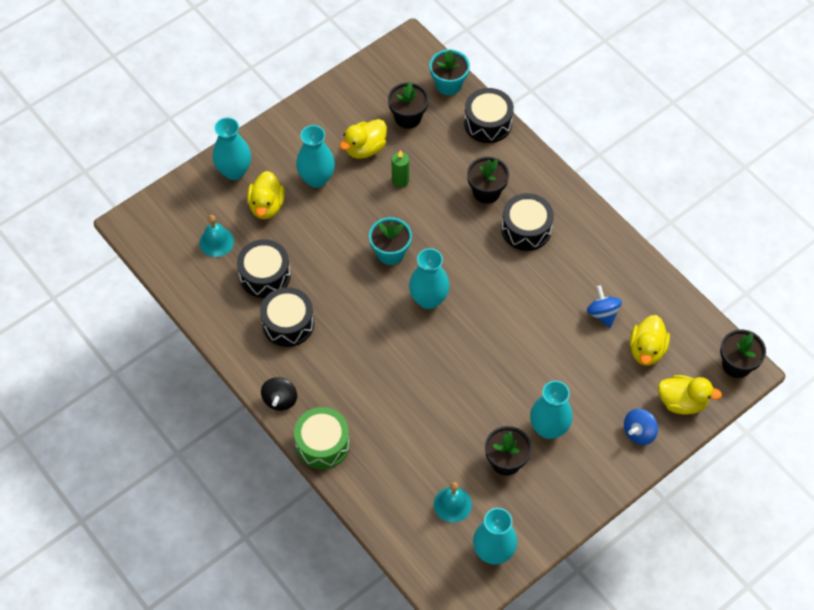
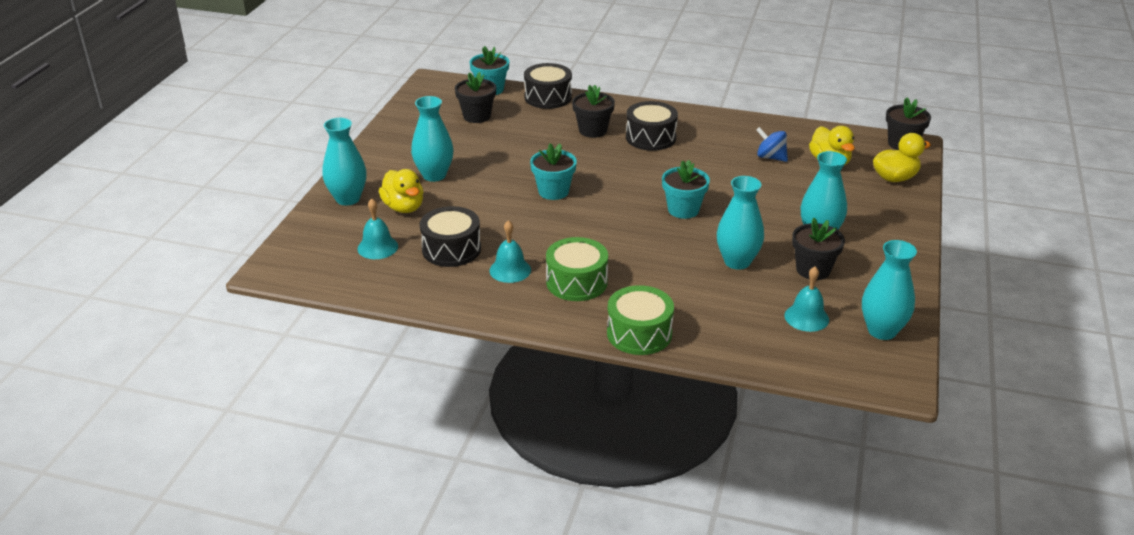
camera: 35 degrees left, 25 degrees down
black drum [260,287,314,347] -> turquoise bell [490,220,531,283]
black spinning top [261,377,297,411] -> none
yellow duck [340,119,387,159] -> none
green candle [392,150,409,187] -> none
turquoise vase [409,248,450,309] -> turquoise vase moved to [717,176,764,270]
blue spinning top [624,409,658,445] -> none
none -> green drum [546,237,608,301]
none -> turquoise flower pot [662,160,710,219]

